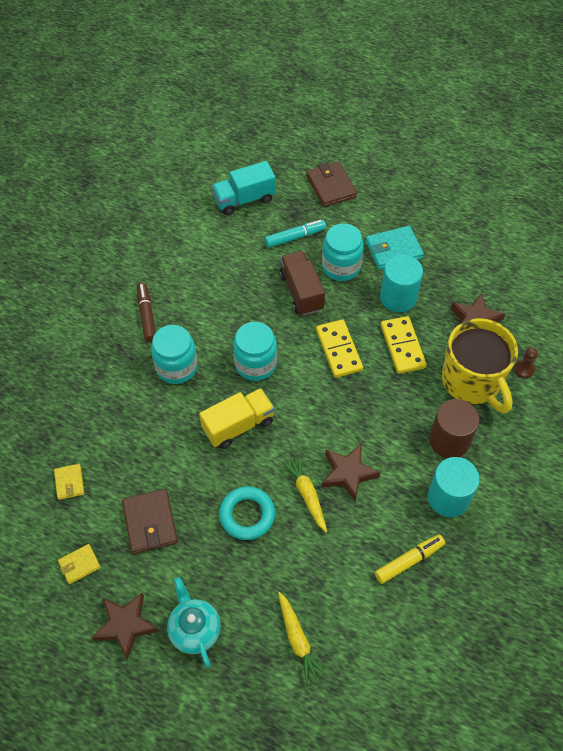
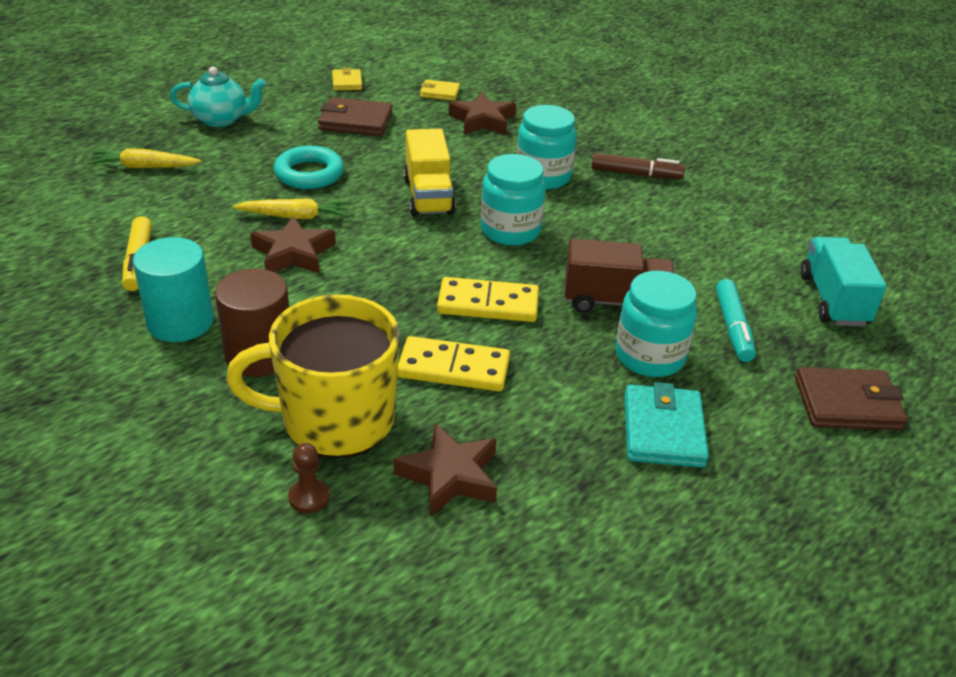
camera: 110 degrees right, 20 degrees down
brown star [91,593,159,660] -> brown star moved to [449,92,516,135]
turquoise cylinder [380,255,423,312] -> none

